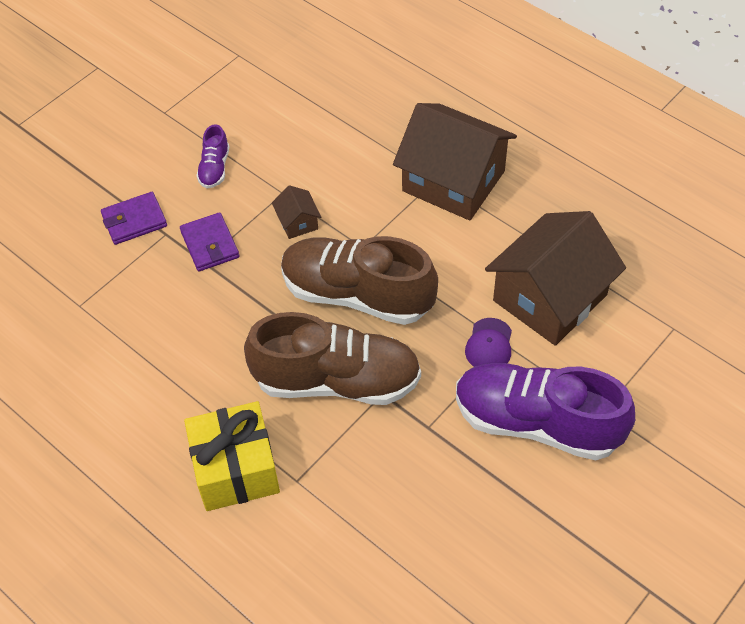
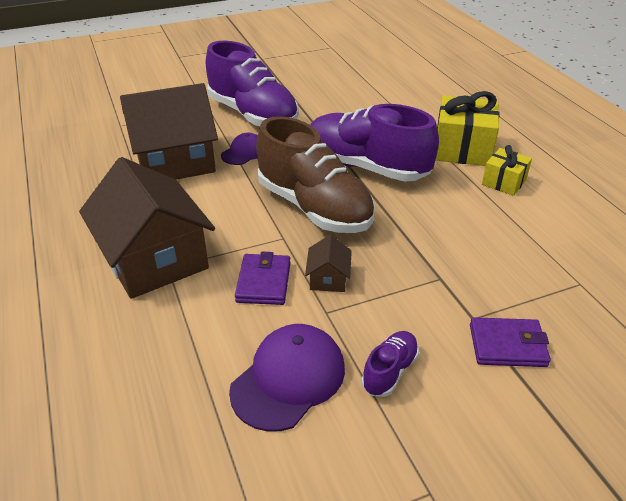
camera: 155 degrees left, 15 degrees down
purple wallet [180,212,239,271] -> purple wallet moved to [235,252,291,305]
brown shoe [244,312,421,405] -> purple shoe [310,104,439,182]
none -> purple cap [229,324,345,432]
none -> yellow gift [482,145,532,196]

